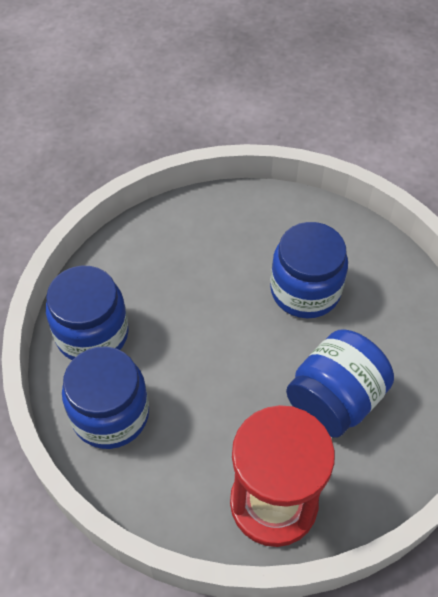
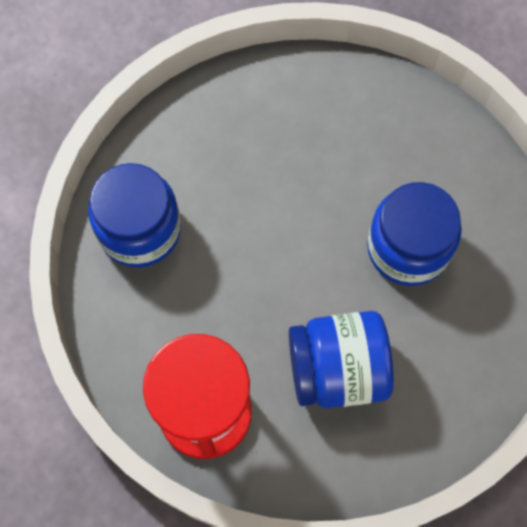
camera: 40 degrees right, 15 degrees up
blue jar [46,266,129,360] -> none

